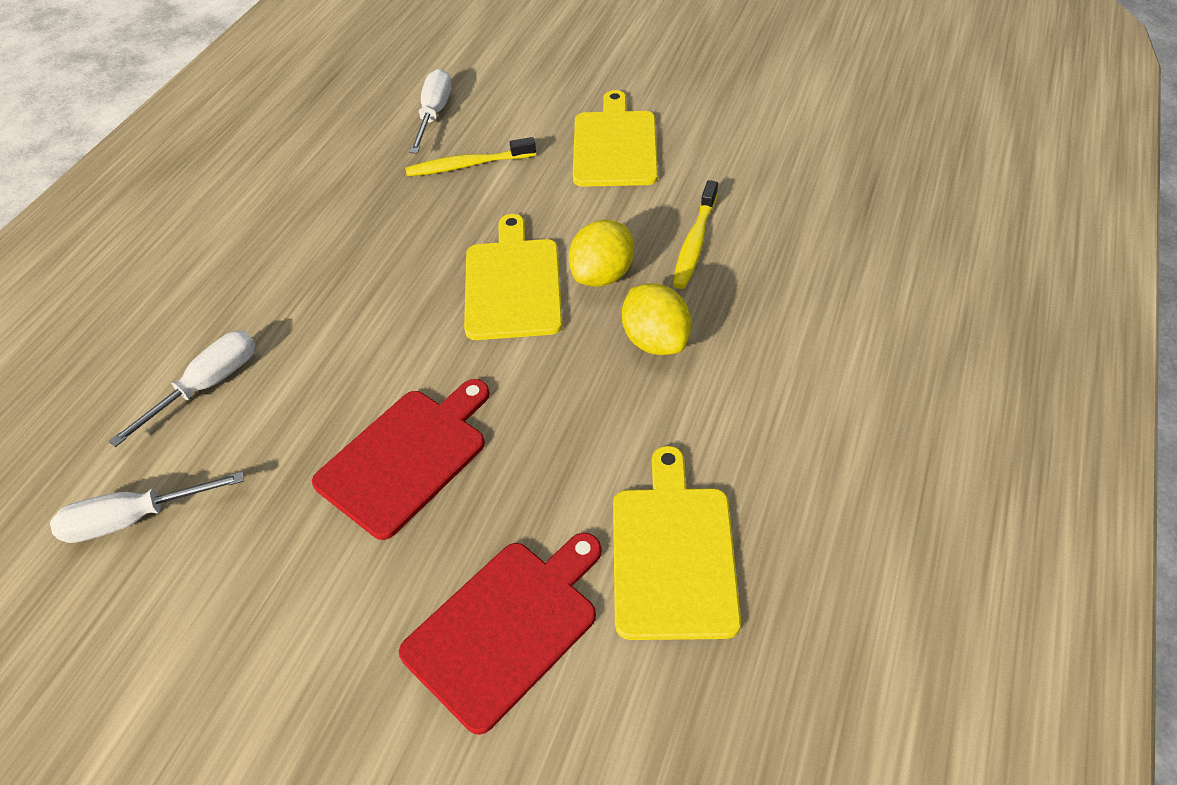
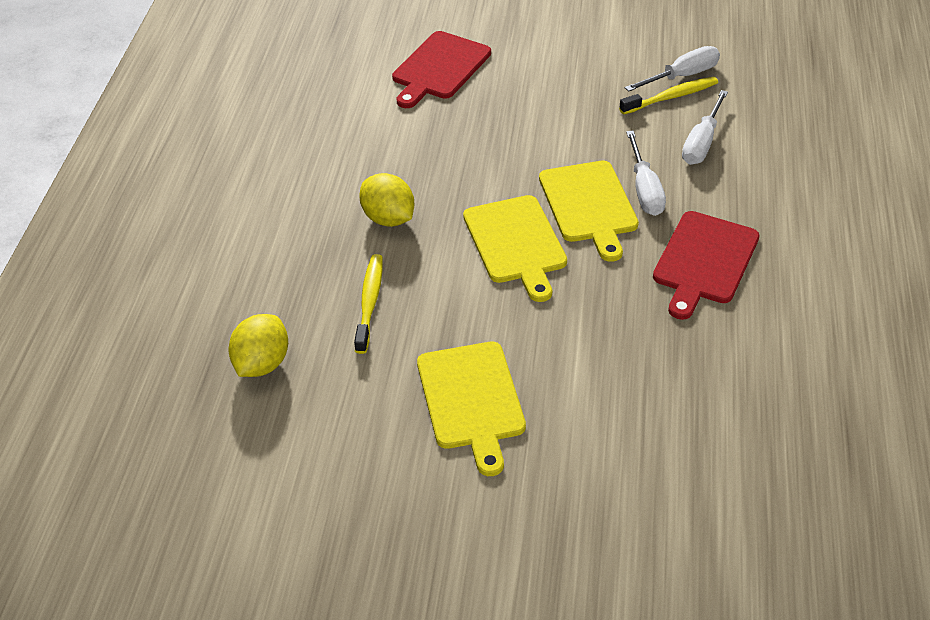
camera: 165 degrees right, 5 degrees down
red cutting board [312,379,490,540] -> red cutting board moved to [653,211,759,320]
yellow toothbrush [405,137,536,177] -> yellow toothbrush moved to [619,77,718,115]
white screwdriver [409,69,452,153] -> white screwdriver moved to [626,131,666,216]
yellow lemon [569,220,634,287] -> yellow lemon moved to [228,314,288,377]
yellow cutting board [613,446,741,640] -> yellow cutting board moved to [539,161,639,262]

